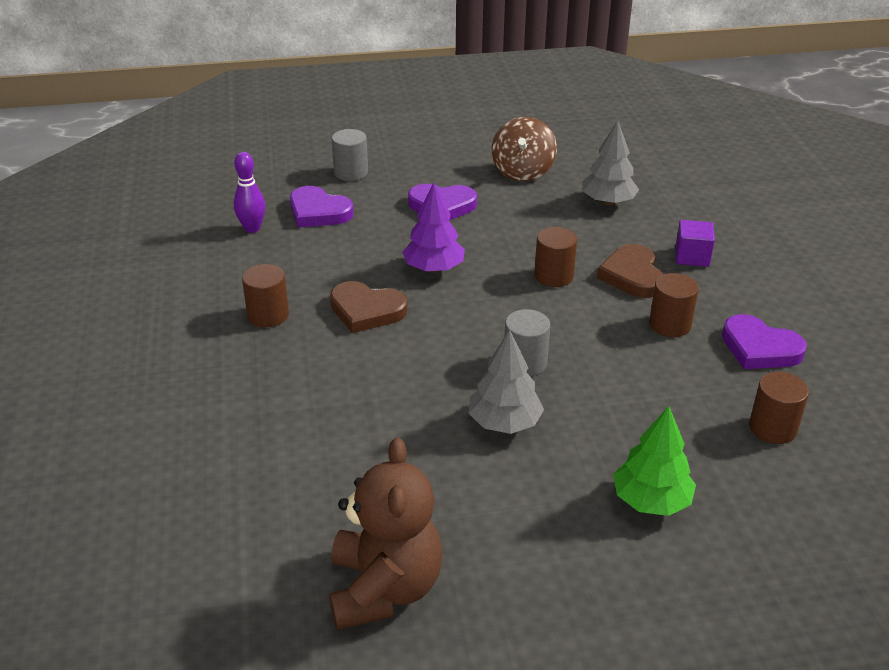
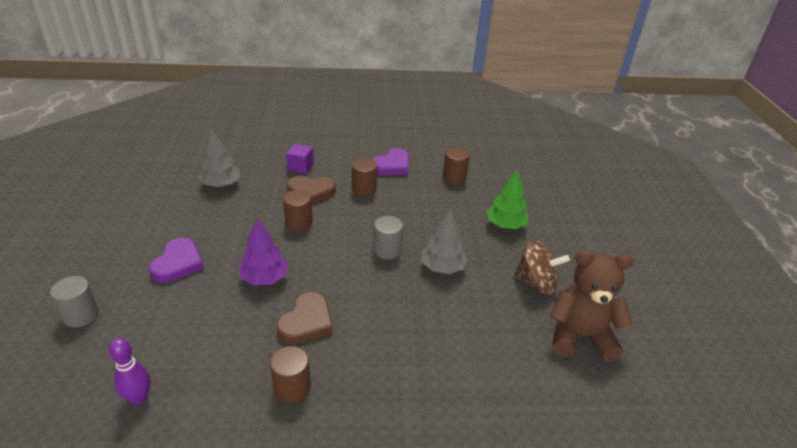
camera: 85 degrees left, 0 degrees up
purple heart [290,186,354,227] -> none
brown spinning top [492,117,557,181] -> brown spinning top moved to [514,240,570,295]

